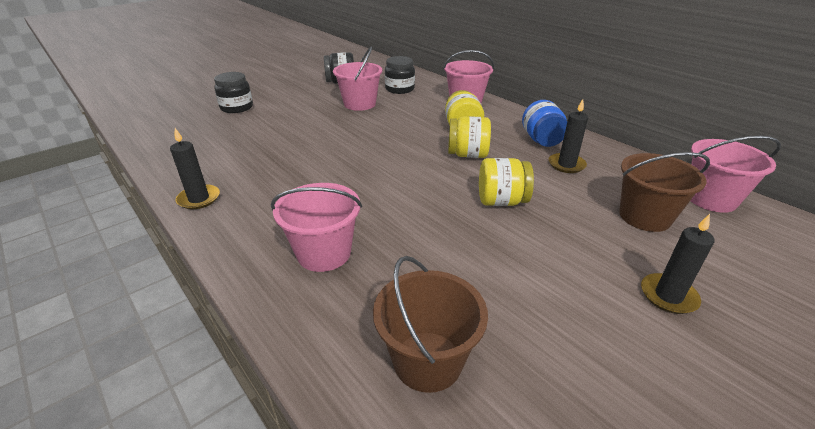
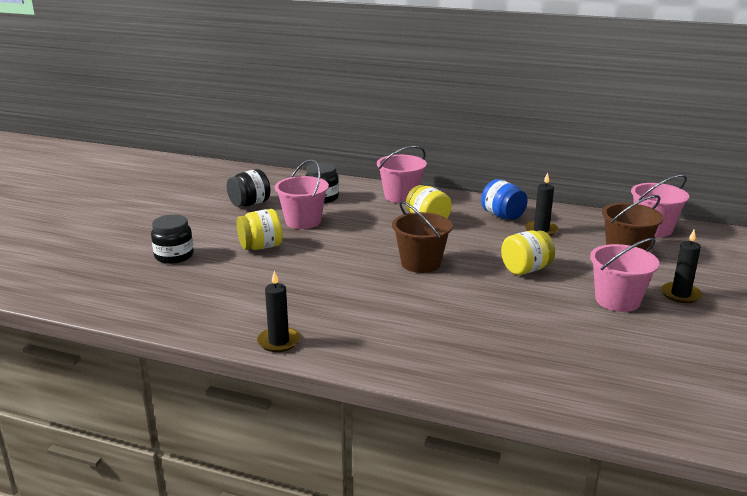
camera: 30 degrees left, 10 degrees down
pink bucket [271,183,362,272] -> pink bucket moved to [590,238,659,312]
brown bucket [373,256,488,393] -> brown bucket moved to [392,201,452,273]
yellow jar [448,116,491,158] -> yellow jar moved to [237,209,283,250]

